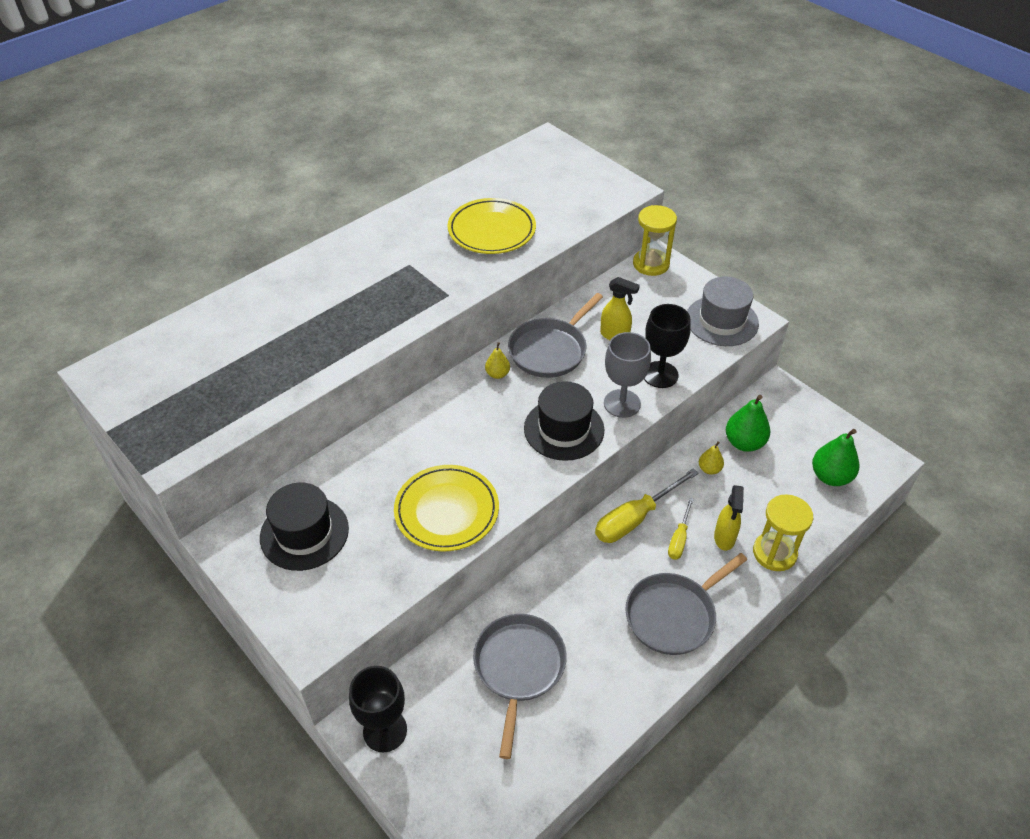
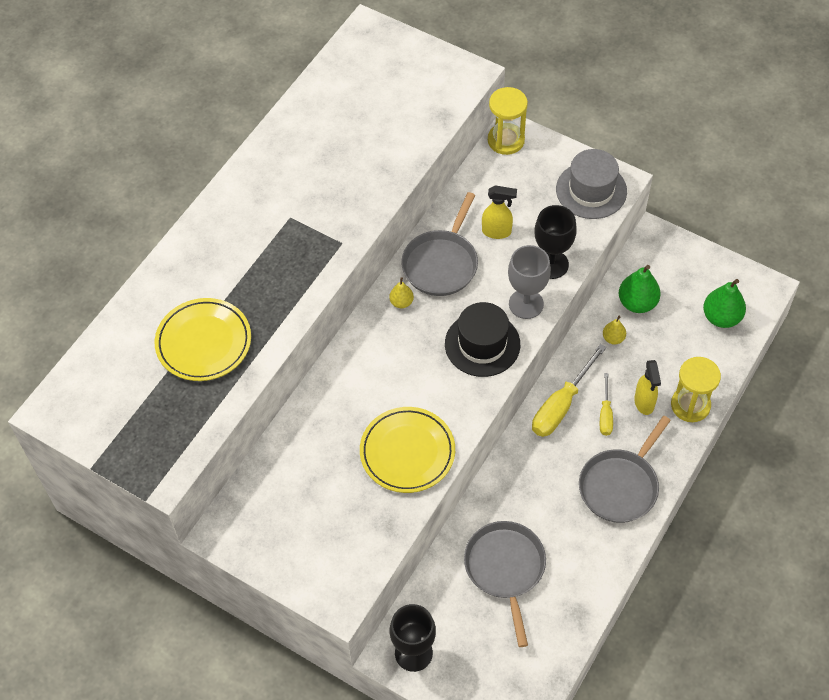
camera: 15 degrees left, 10 degrees up
black hat [260,483,349,571] -> none
yellow plate [447,198,536,254] -> yellow plate moved to [155,298,251,381]

